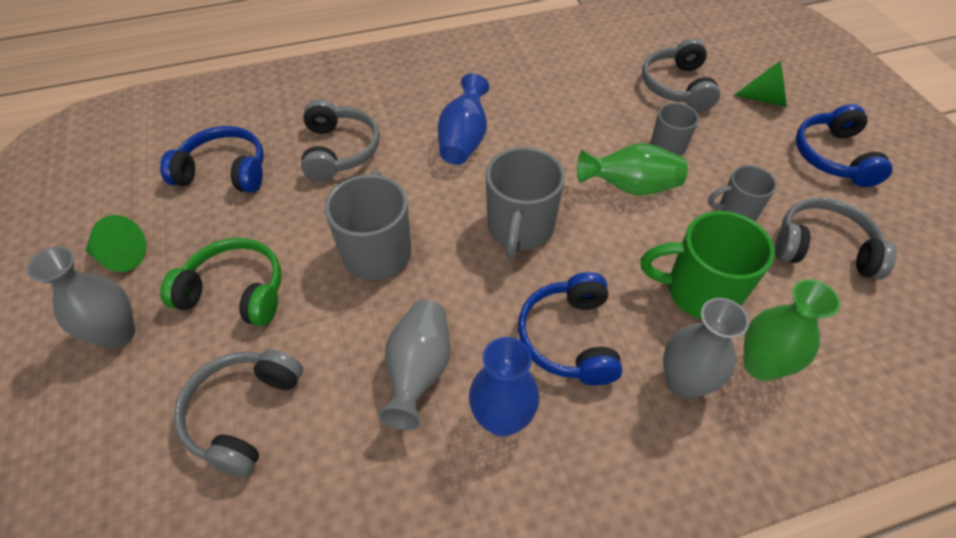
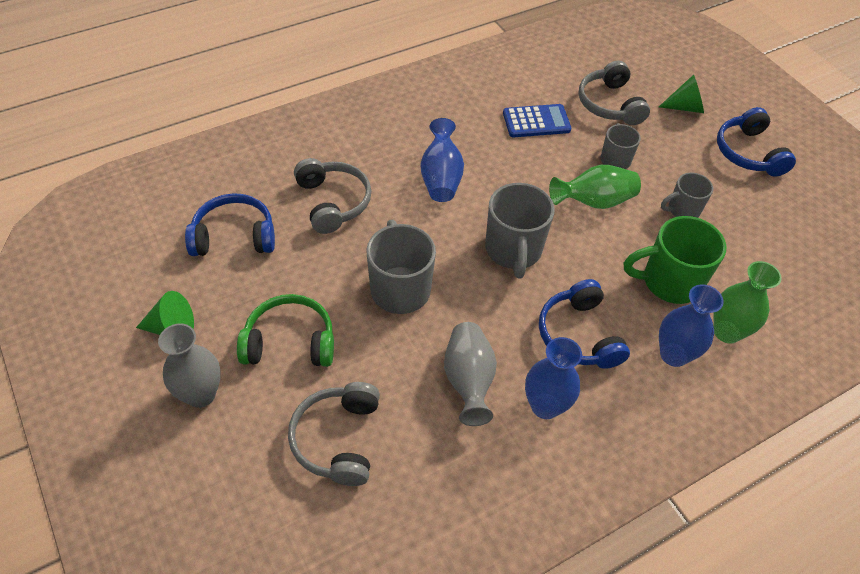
camera: 15 degrees left, 0 degrees up
grey vase [663,298,749,399] -> blue vase [659,285,724,367]
grey headphones [775,197,897,280] -> none
none -> blue calculator [503,104,572,137]

